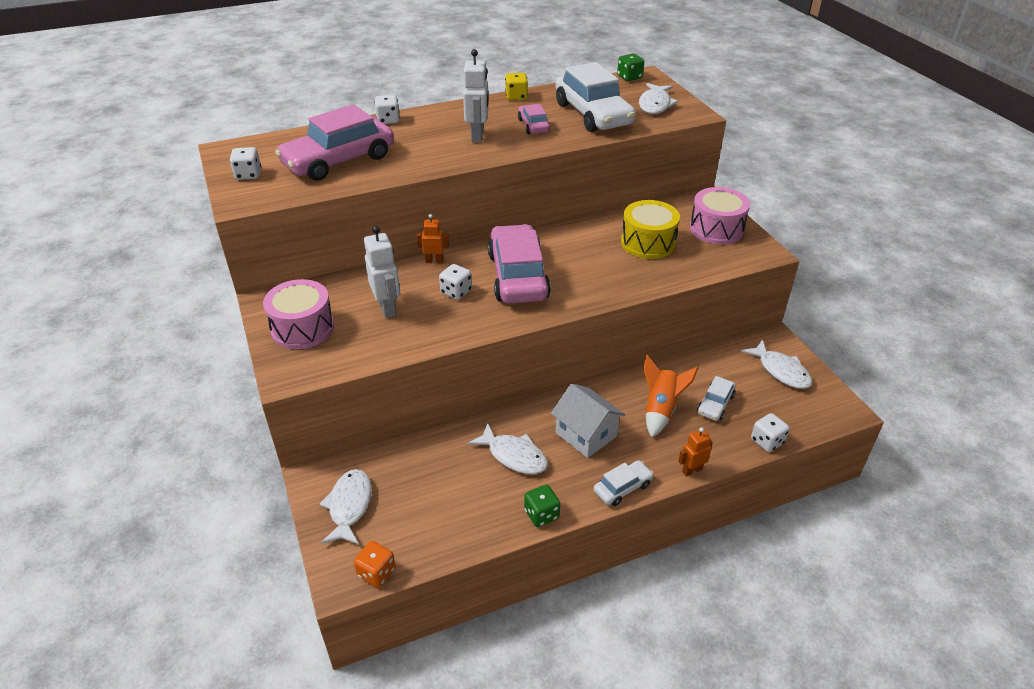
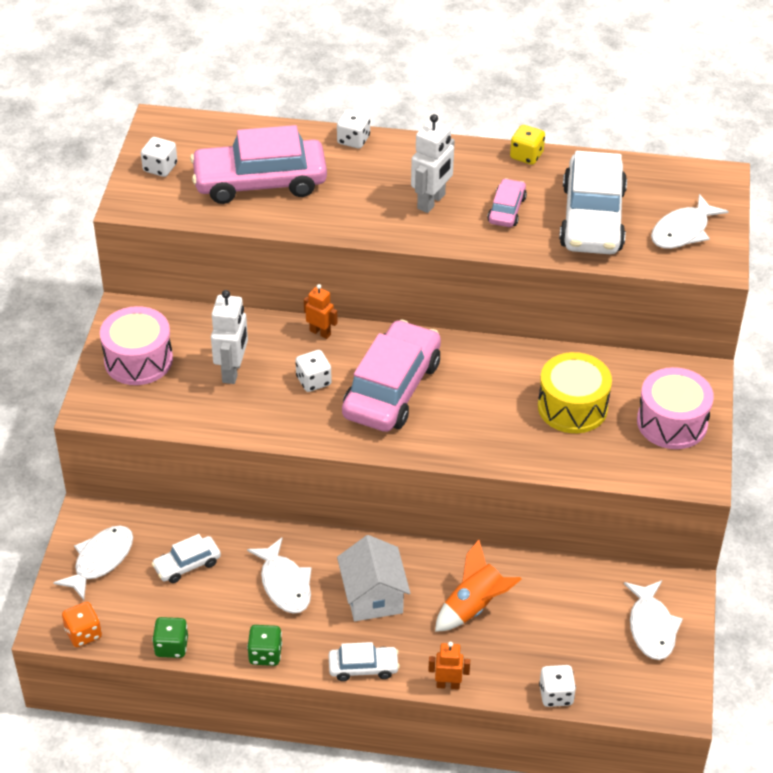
camera: 30 degrees right, 5 degrees up
green dice [617,54,644,81] -> green dice moved to [152,617,188,658]
white car [697,376,736,421] -> white car moved to [151,534,221,583]

